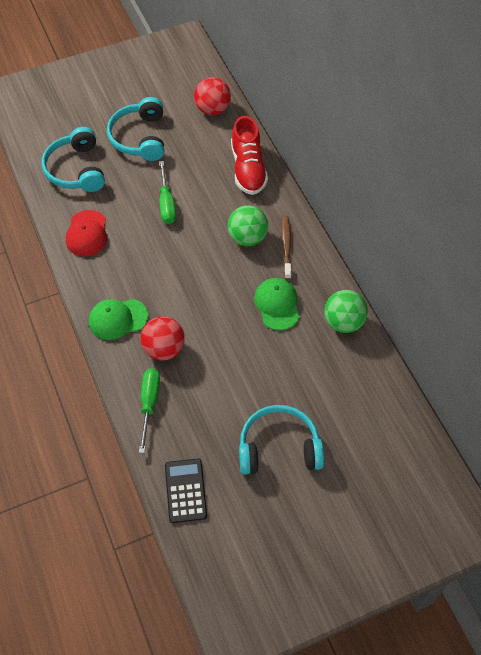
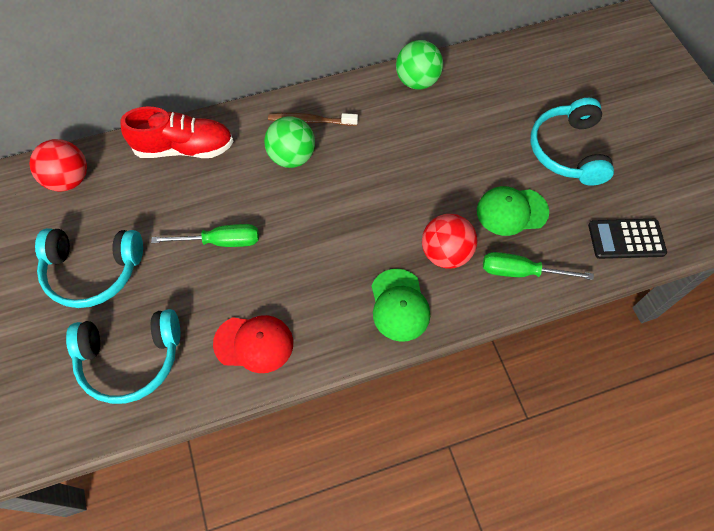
camera: 85 degrees left, 5 degrees up
green cap [254,278,300,331] -> green cap moved to [477,186,549,236]

